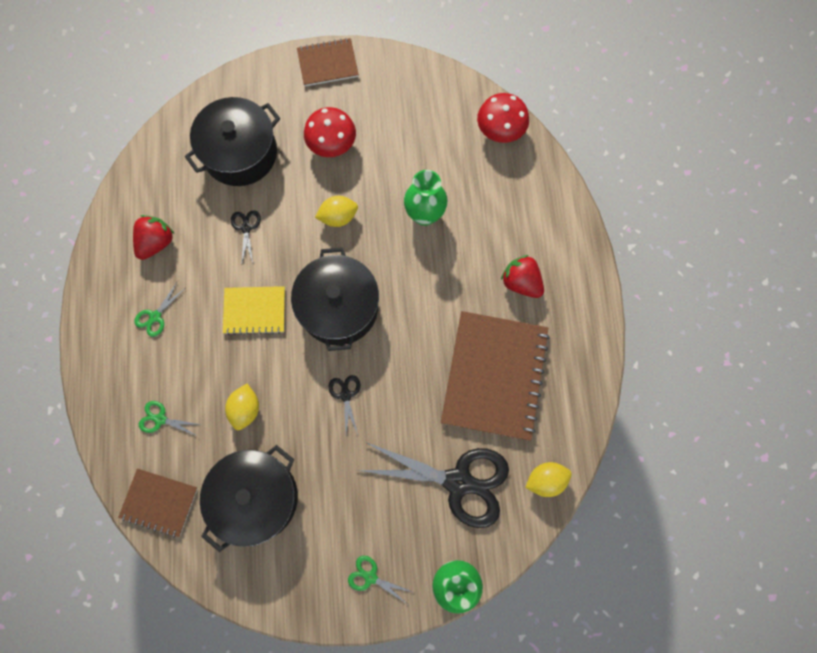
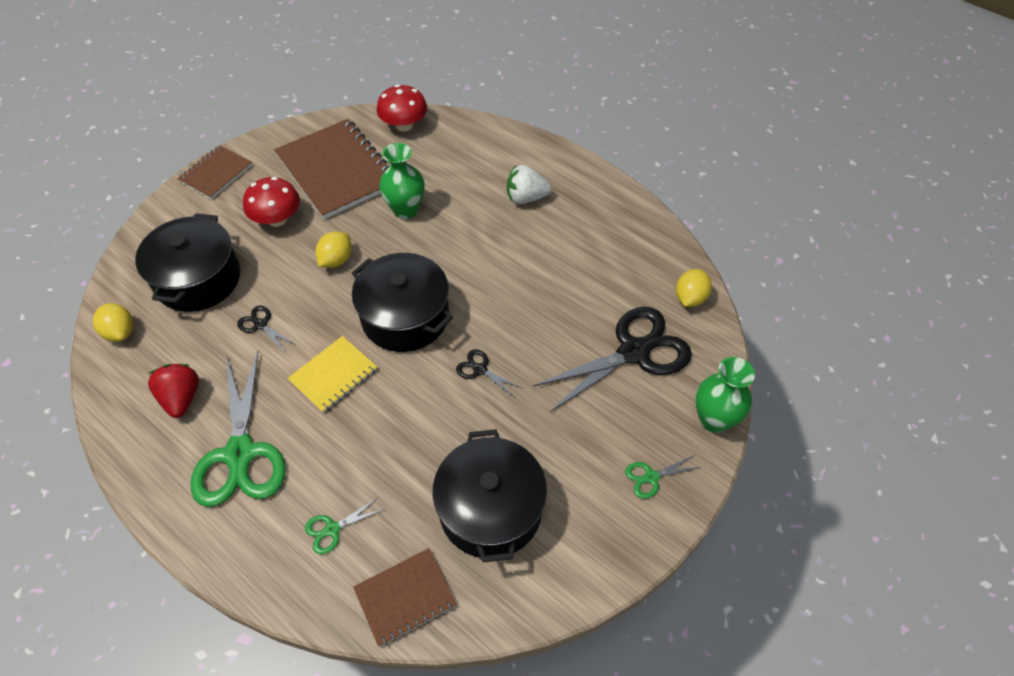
camera: 45 degrees left, 20 degrees down
green scissors [135,282,184,337] -> green scissors [191,351,286,507], size x2.35
yellow lemon [225,384,259,431] -> yellow lemon moved to [93,303,133,342]
brown notebook [441,311,550,441] -> brown notebook moved to [274,119,390,219]
red strawberry [501,255,544,298] -> white strawberry [507,165,552,204]

